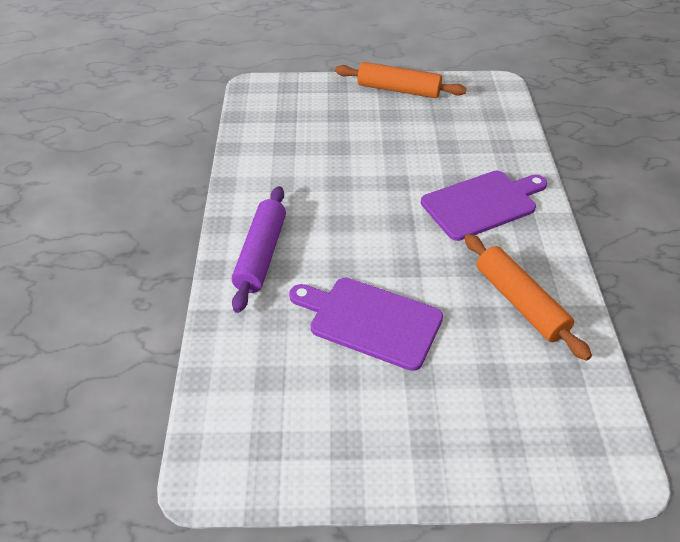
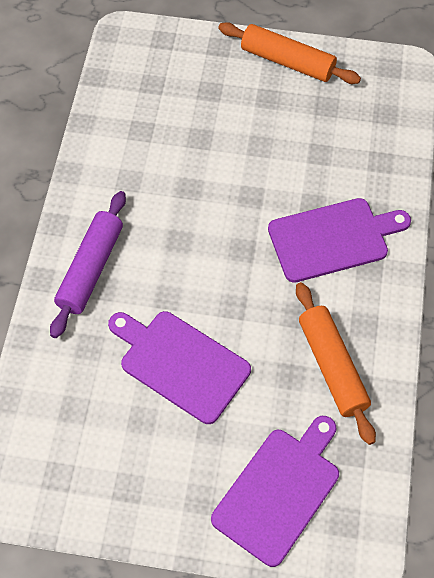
camera: 10 degrees right, 15 degrees up
none -> purple cutting board [211,416,339,567]

